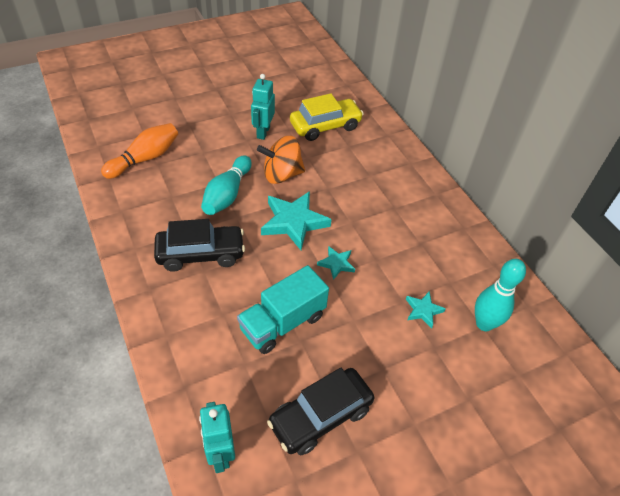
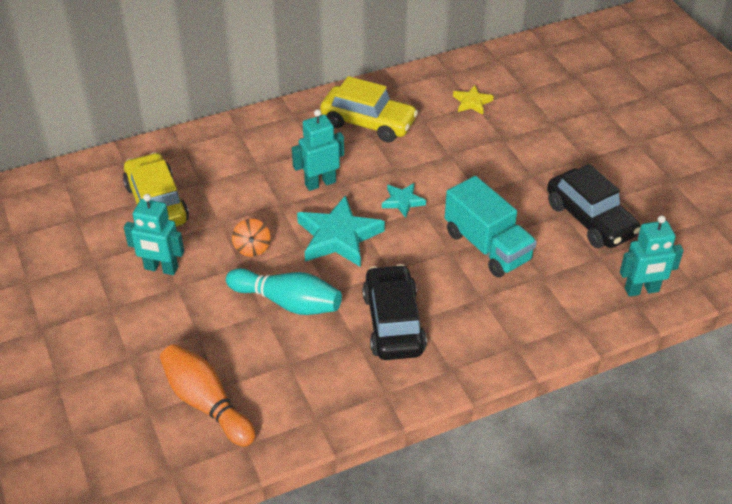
camera: 85 degrees left, 5 degrees down
orange spinning top [257,136,305,184] -> orange spinning top [232,219,271,257], size x0.55
turquoise star [406,291,446,328] -> none
turquoise bowling pin [475,259,526,331] -> yellow star [453,85,493,115]
none -> turquoise robot [292,109,344,191]
none -> yellow car [320,76,418,143]

